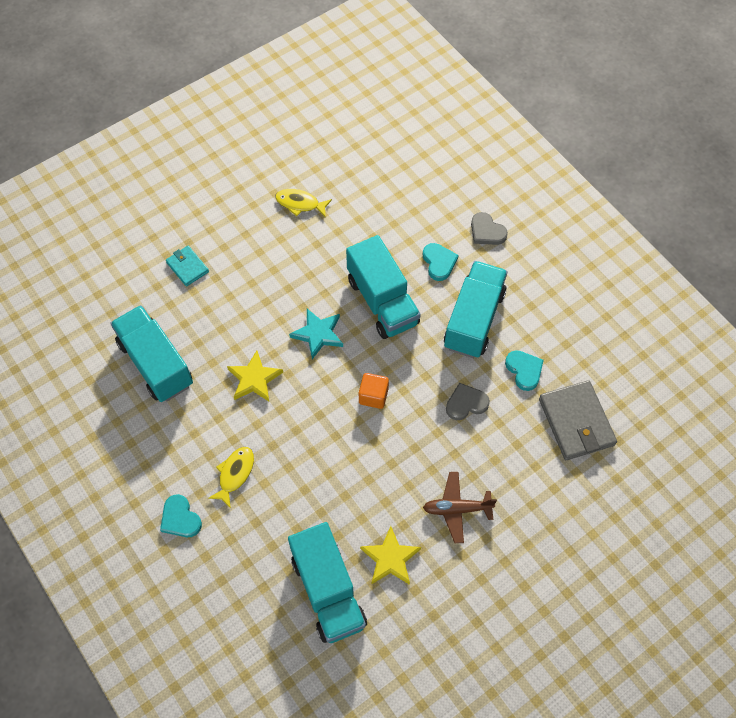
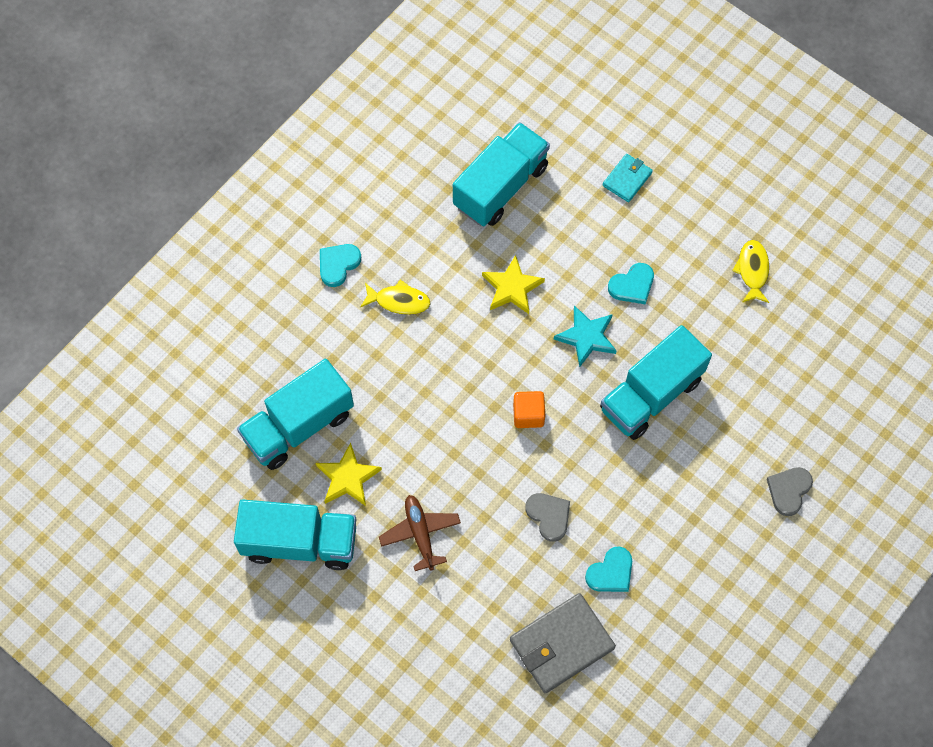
camera: 75 degrees right, 5 degrees up
turquoise heart [423,243,459,281] -> turquoise heart moved to [608,263,654,304]
turquoise truck [444,261,508,358] -> turquoise truck moved to [234,499,356,570]

